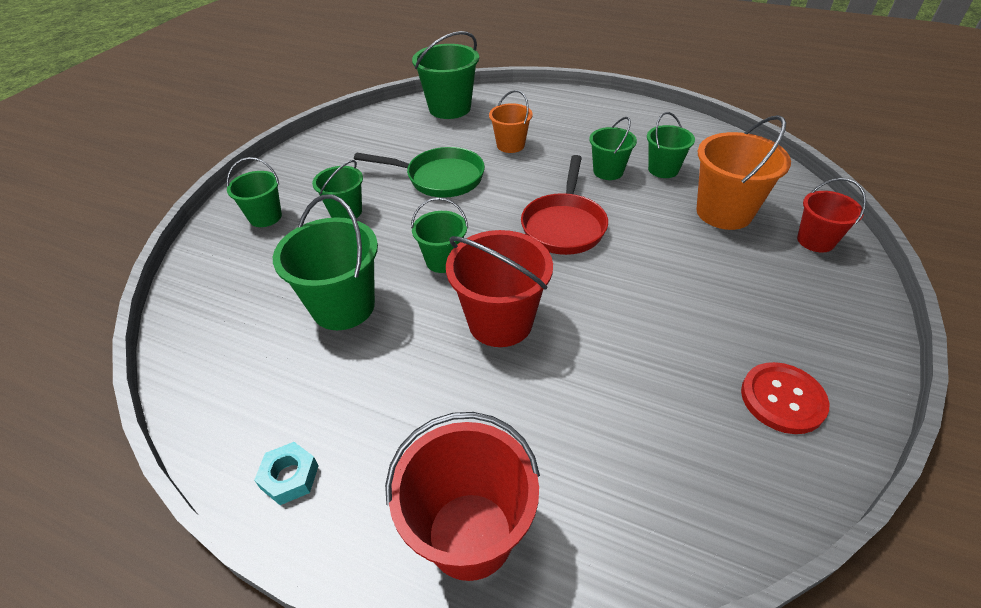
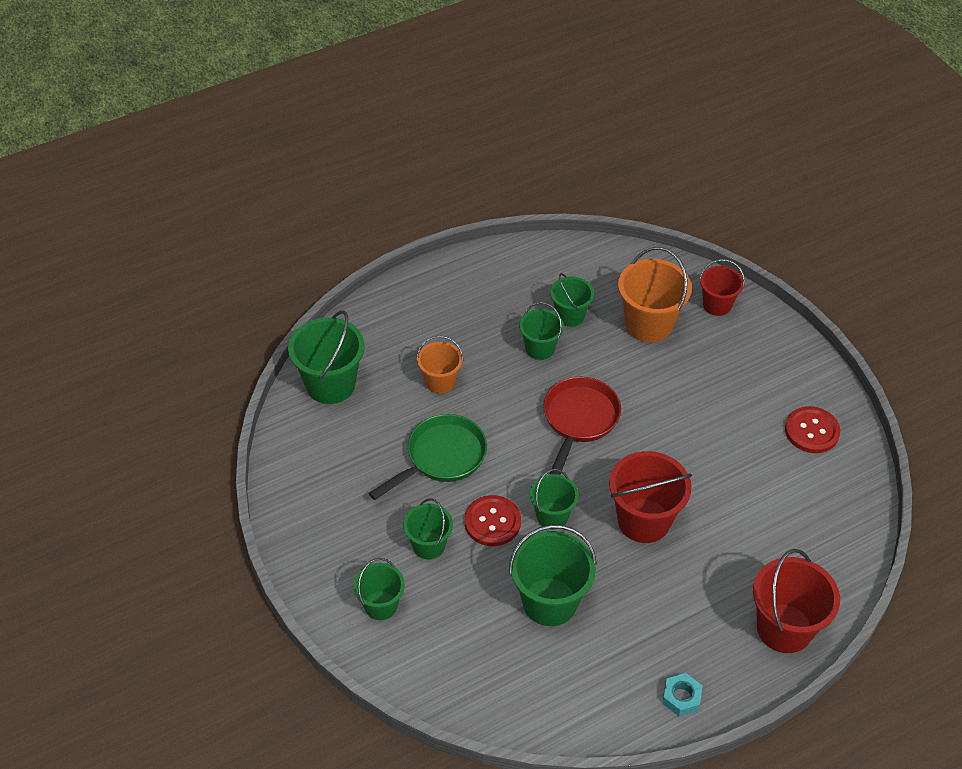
camera: 55 degrees left, 5 degrees up
red pan [521,155,608,255] -> red pan turned 120 degrees counterclockwise [543,377,621,475]
none -> red button [464,495,521,546]

